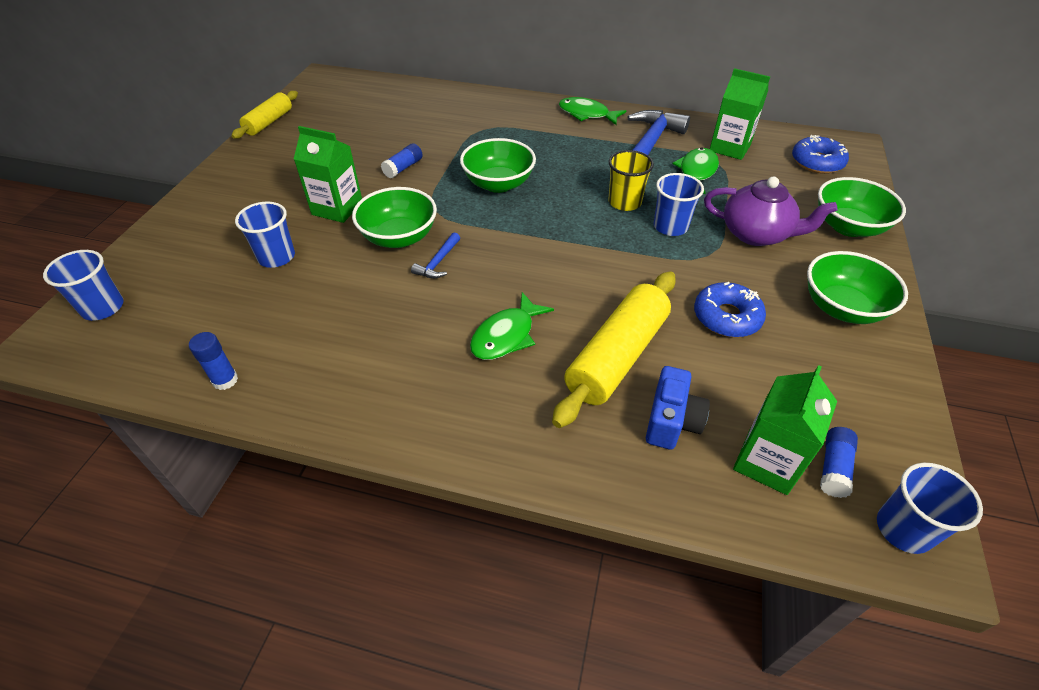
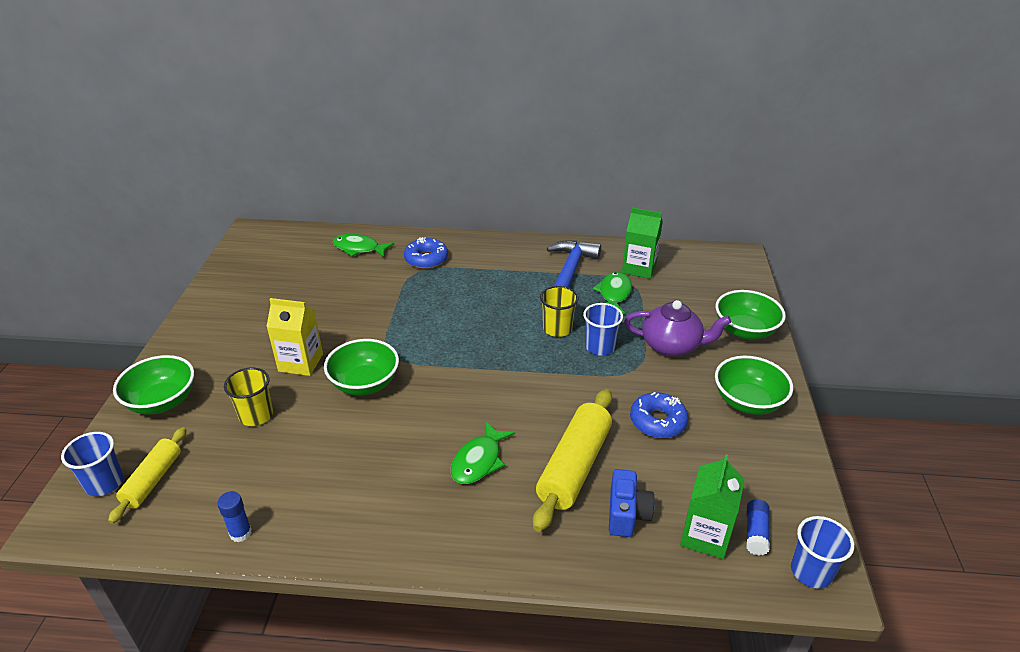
camera: 10 degrees left, 10 degrees down
yellow rolling pin [232,91,298,139] -> yellow rolling pin moved to [108,427,186,524]
blue cup [235,202,295,268] -> yellow cup [224,368,273,426]
green carton [294,126,362,223] -> yellow carton [266,298,323,376]
blue glue stick [381,143,423,178] -> none
blue hammer [411,232,460,278] -> none
green bowl [460,138,536,193] -> green bowl moved to [113,355,194,415]
green fish [559,97,626,125] -> green fish moved to [333,234,394,257]
blue donut [792,135,849,174] -> blue donut moved to [404,237,448,269]

